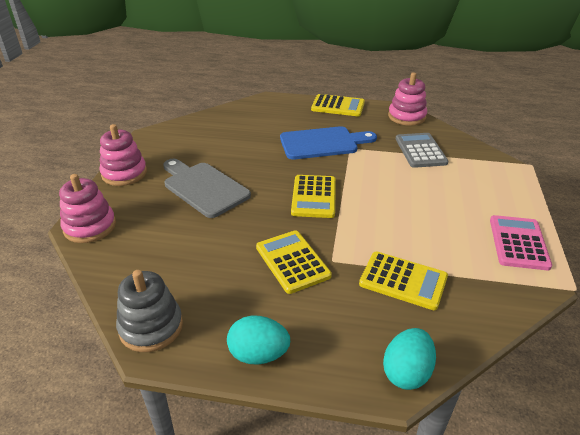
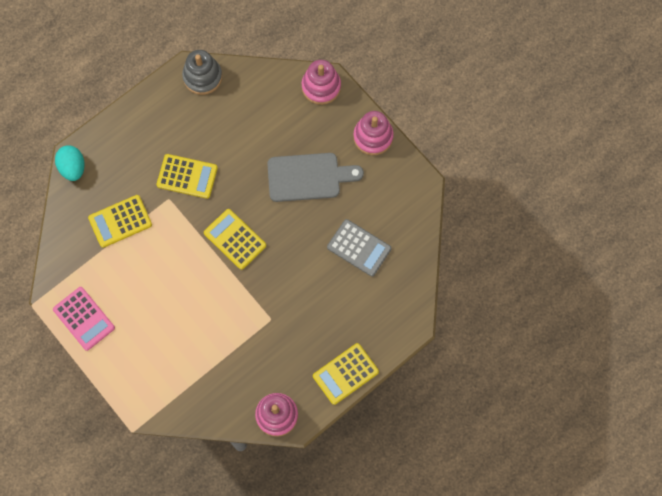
camera: 130 degrees right, 35 degrees up
turquoise egg [227,315,290,365] -> none
blue cutting board [280,126,377,160] -> none
grey calculator [396,133,448,168] -> grey calculator moved to [327,219,392,277]

